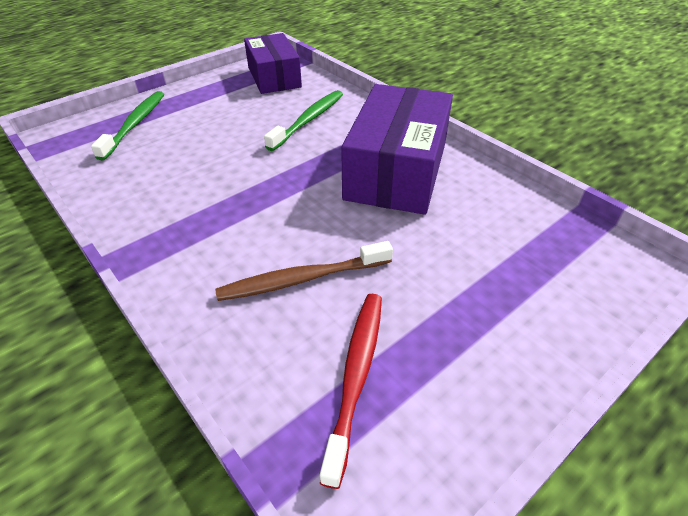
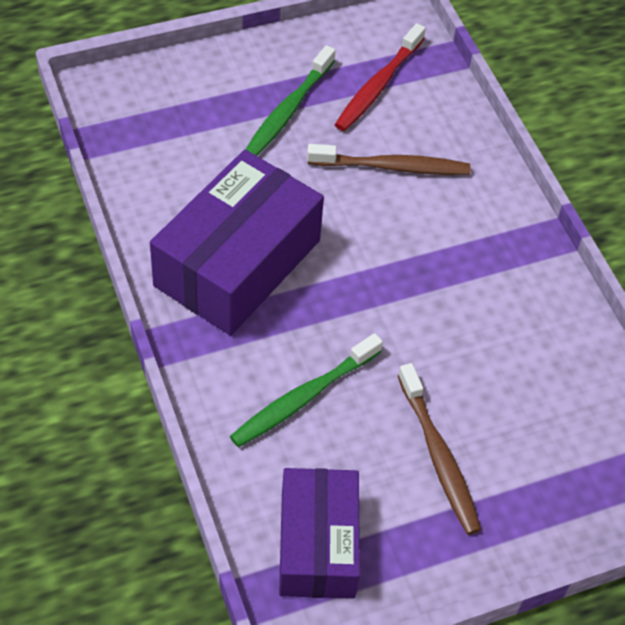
camera: 165 degrees left, 10 degrees up
green toothbrush [91,91,164,161] -> green toothbrush moved to [245,45,336,156]
none -> brown toothbrush [398,363,481,535]

